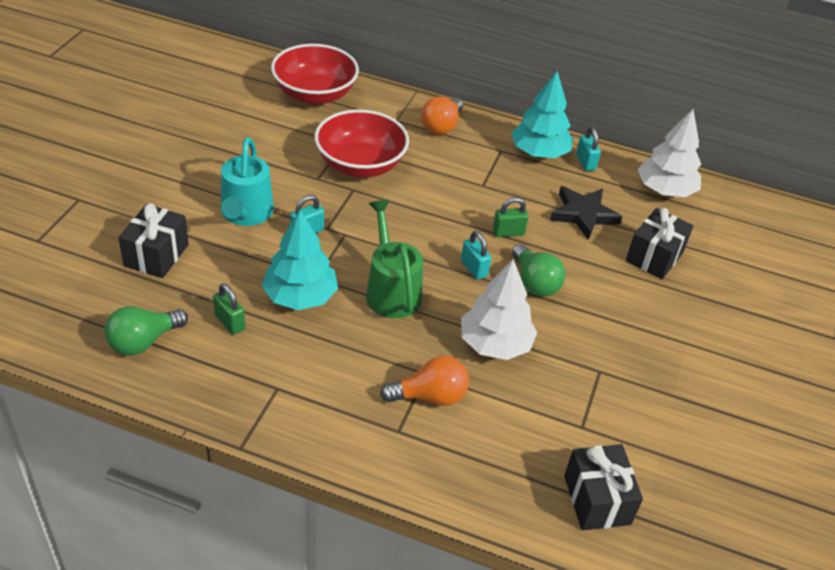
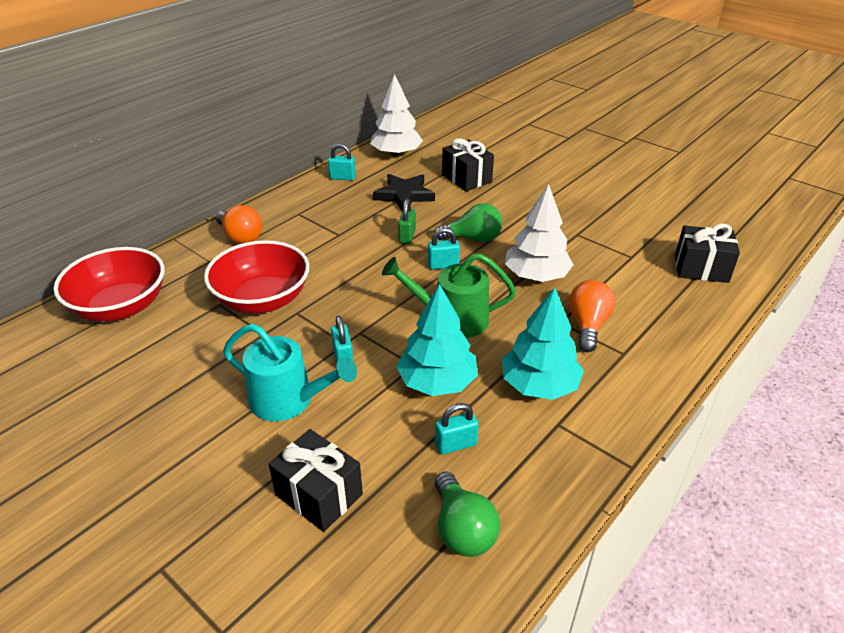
camera: 65 degrees left, 5 degrees down
green padlock [213,283,245,335] -> turquoise padlock [435,403,479,454]
turquoise tree [511,71,573,158] -> turquoise tree moved to [502,287,584,400]

